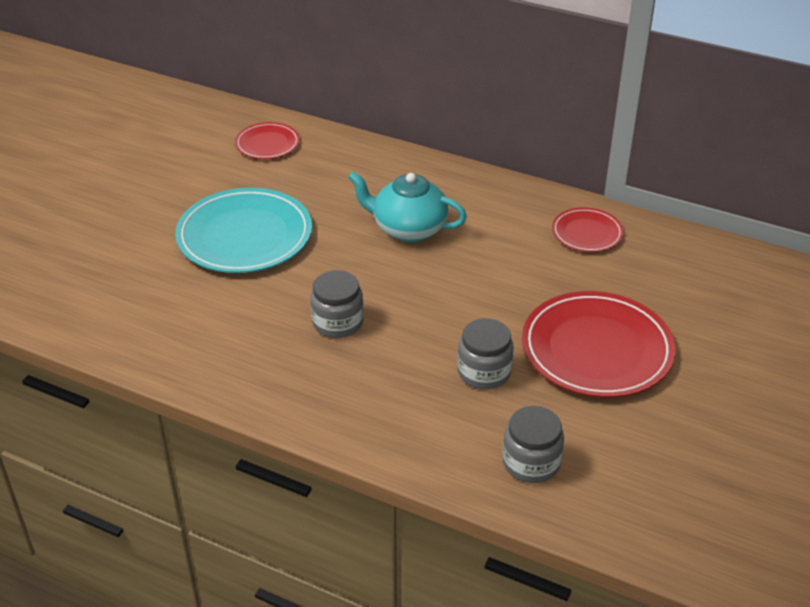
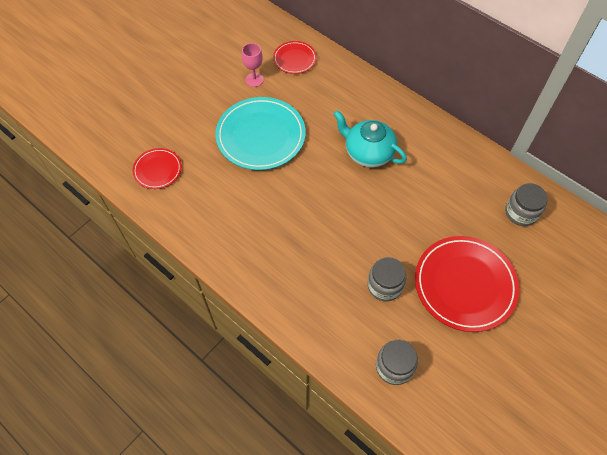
camera: 15 degrees right, 20 degrees up
grey jar [310,270,364,338] -> grey jar moved to [505,183,548,226]
red plate [552,207,624,252] -> red plate moved to [133,148,182,189]
none -> pink goblet [242,43,264,87]

